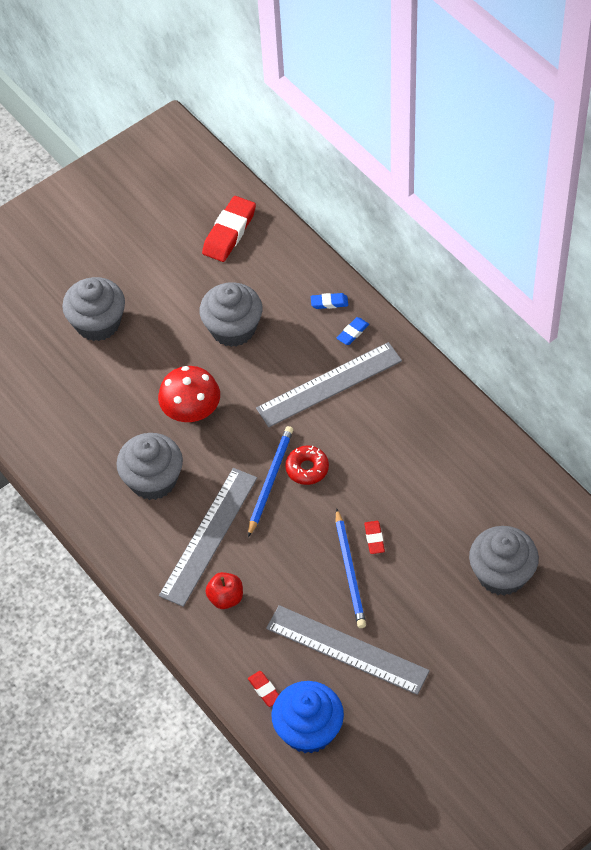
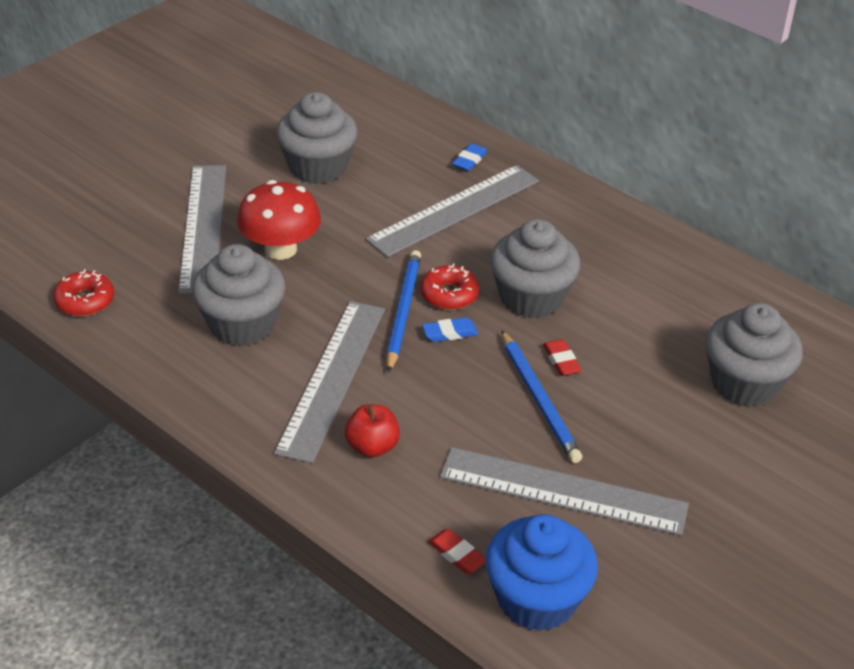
camera: 15 degrees left, 15 degrees down
grey cupcake [62,277,125,341] -> grey cupcake moved to [490,219,580,319]
red eraser [202,196,256,262] -> none
blue eraser [311,293,348,309] -> blue eraser moved to [422,318,478,342]
none -> red donut [53,269,114,317]
none -> grey ruler [178,165,226,294]

